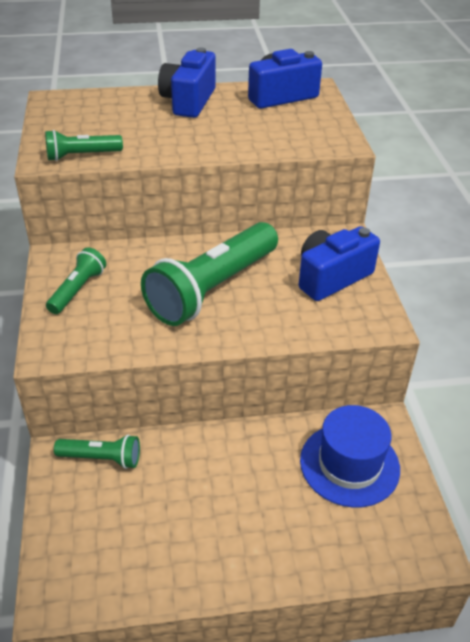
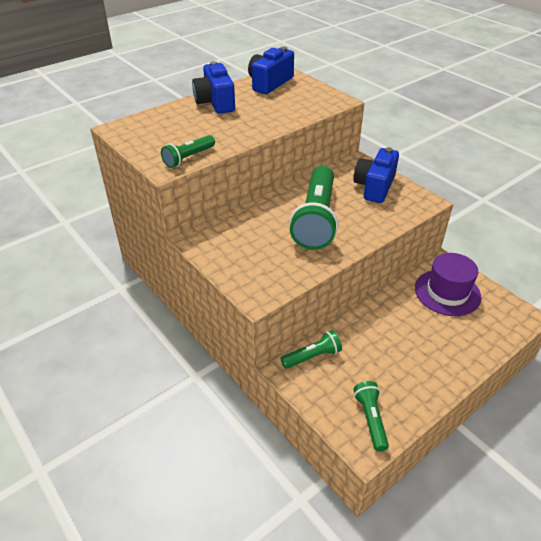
camera: 30 degrees left, 0 degrees up
green flashlight [46,248,106,314] -> green flashlight moved to [354,381,389,452]
blue hat [300,405,400,508] -> purple hat [415,253,481,316]

